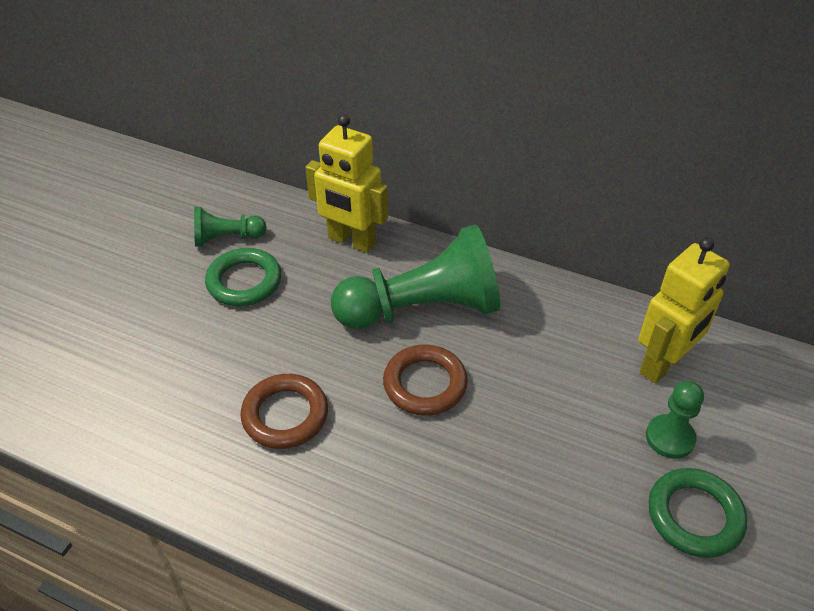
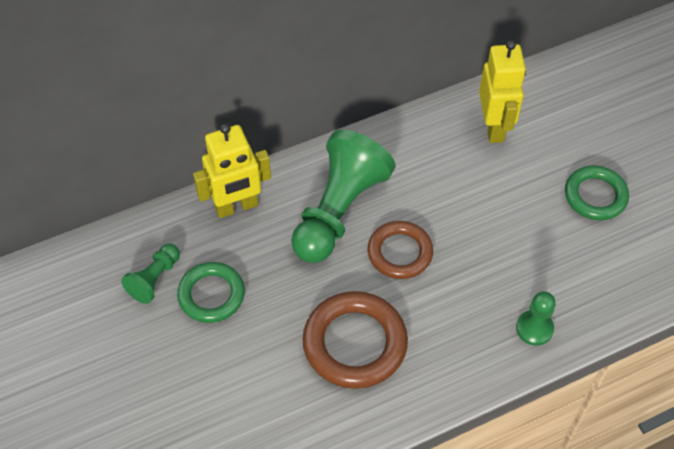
camera: 50 degrees left, 10 degrees up
brown ring [240,374,328,449] -> brown ring [302,291,408,389], size x1.51
green pawn [646,381,704,459] -> green pawn moved to [516,291,556,346]

